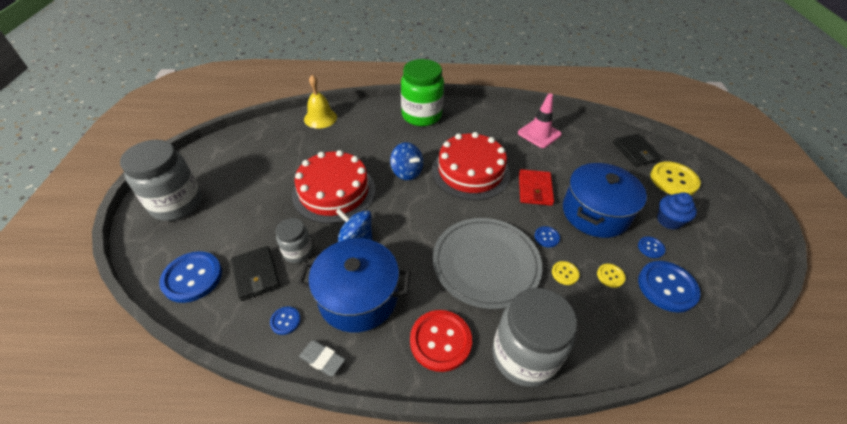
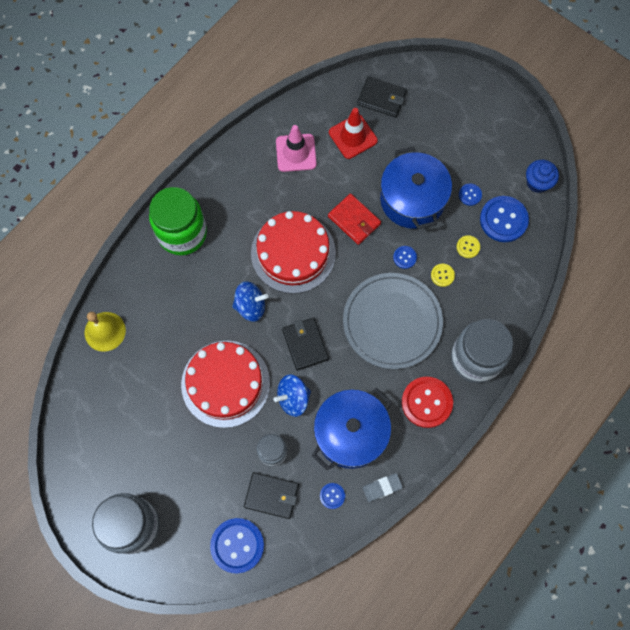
camera: 50 degrees left, 25 degrees up
yellow button [650,161,701,195] -> none
blue cupcake [657,192,697,230] -> blue cupcake moved to [526,160,559,193]
none -> black wallet [282,318,329,371]
none -> red traffic cone [329,108,378,159]

